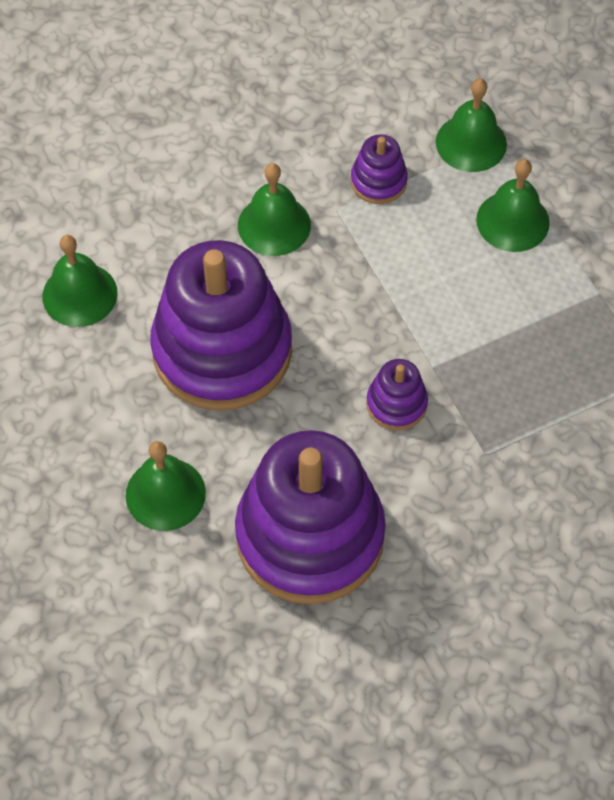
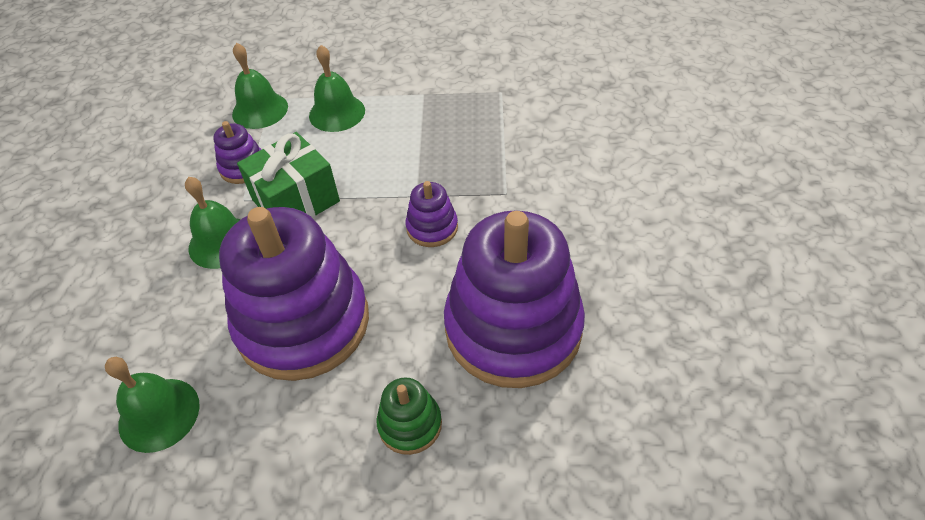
camera: 60 degrees left, 10 degrees down
green bell [126,441,206,531] -> green stacking toy [377,377,442,455]
none -> green gift [237,132,340,218]

